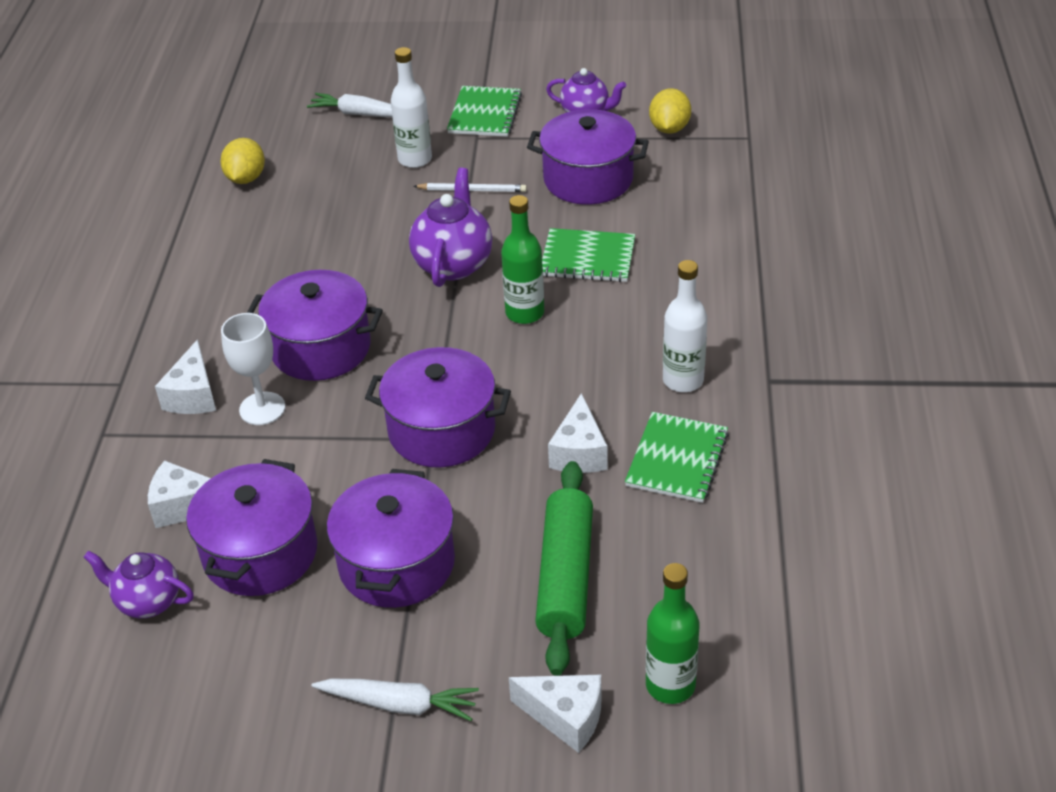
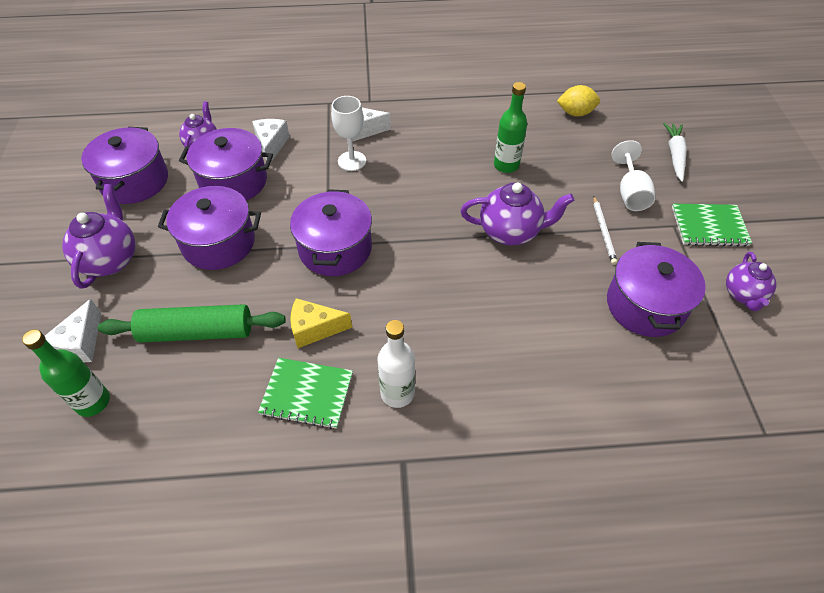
camera: 80 degrees right, 10 degrees up
purple pot [247,270,383,381] -> purple pot moved to [81,127,168,204]
white carrot [312,679,479,721] -> purple teapot [62,184,135,289]
white bottle [391,47,432,168] -> white goblet [611,140,656,211]
green bottle [501,195,544,324] -> green bottle moved to [494,82,527,173]
green notebook [542,228,635,282] -> none
white cheese [548,393,608,473] -> yellow cheese [290,298,352,348]
yellow lemon [649,88,691,134] -> none

